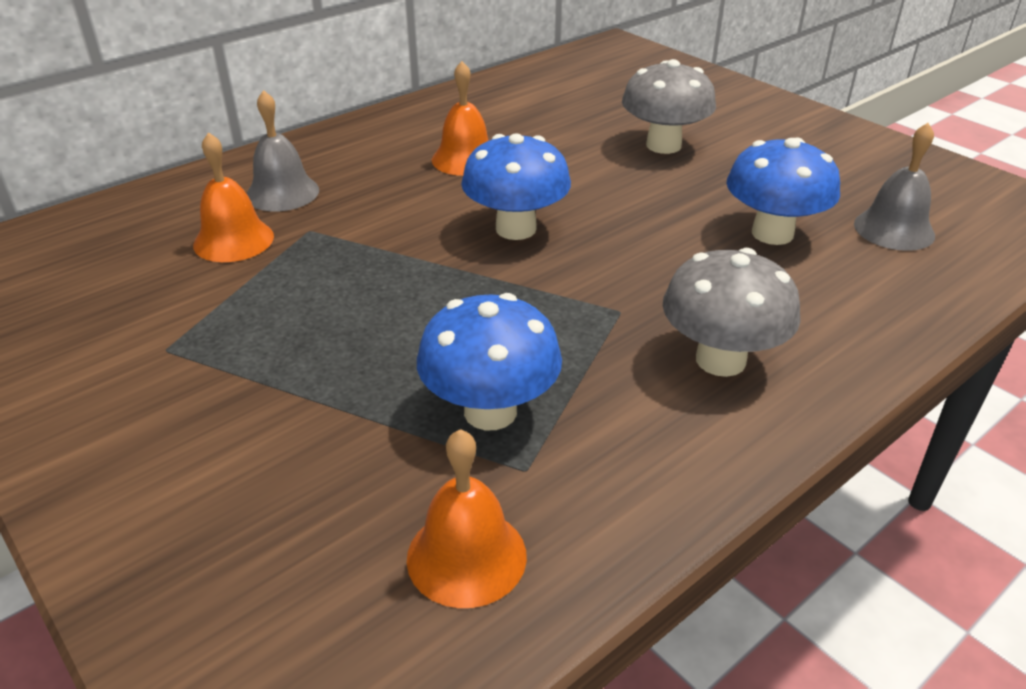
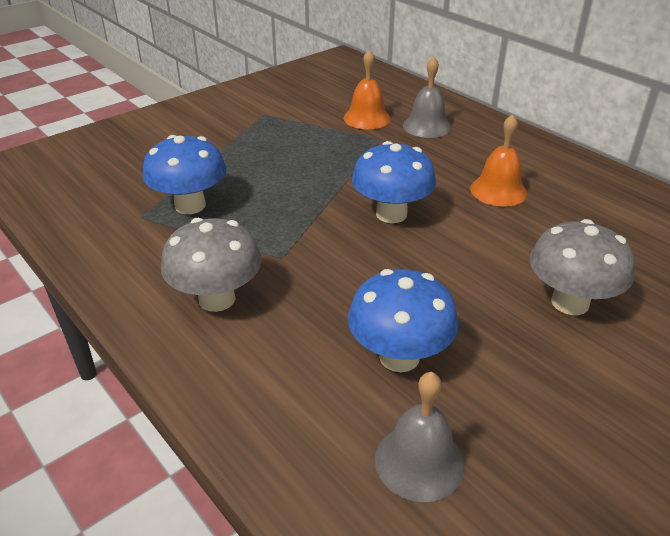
camera: 90 degrees right, 0 degrees up
orange bell [407,429,527,608] -> none

